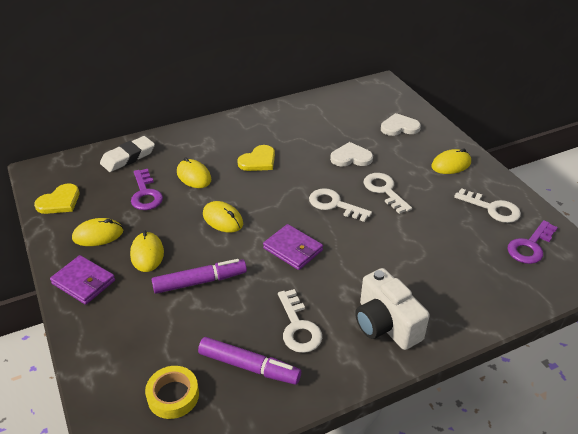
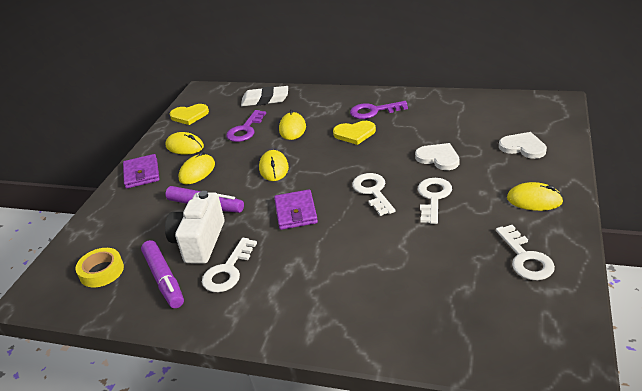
camera: 45 degrees right, 5 degrees down
white camera [355,268,430,350] -> white camera moved to [165,191,225,264]
purple key [507,220,558,264] -> purple key moved to [350,101,408,119]

